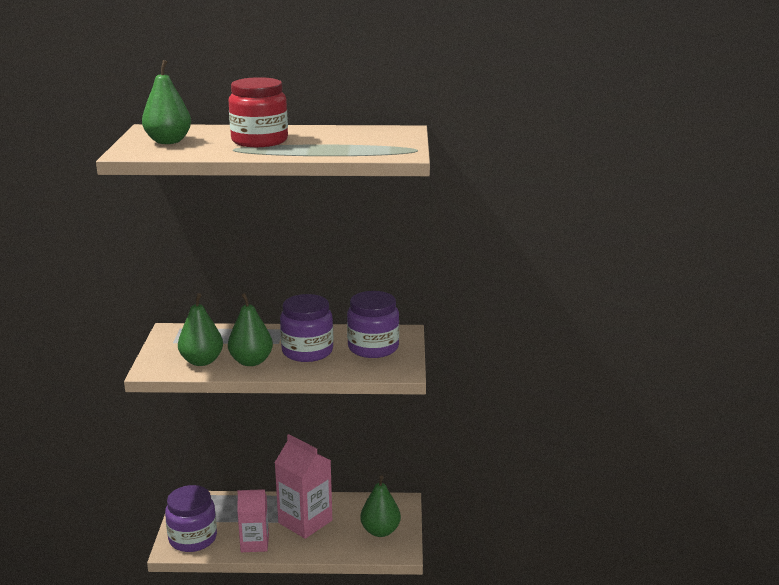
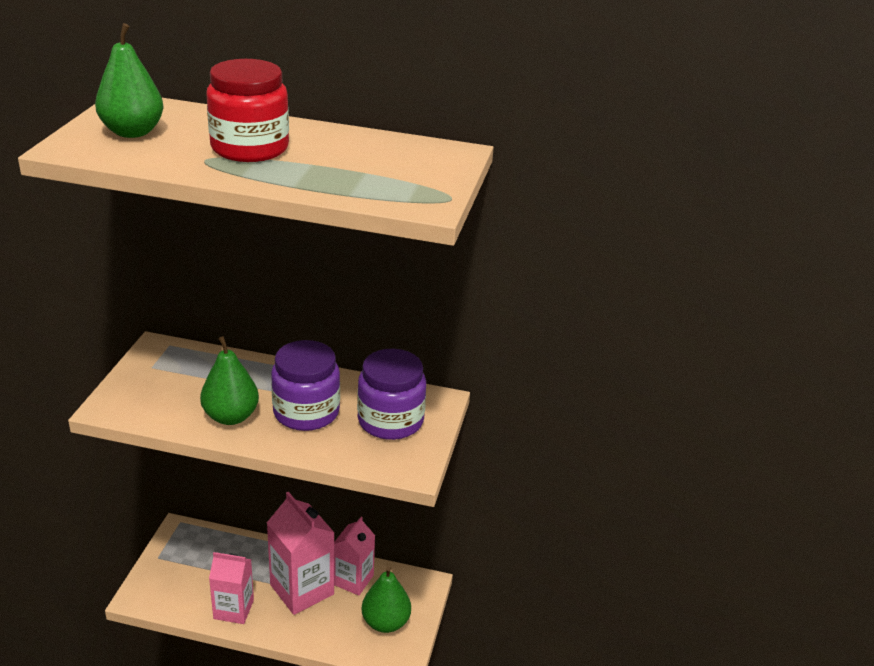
camera: 10 degrees right, 10 degrees up
purple jar [165,485,217,552] -> none
green pear [178,293,223,366] -> none
none -> pink carton [334,517,375,596]

